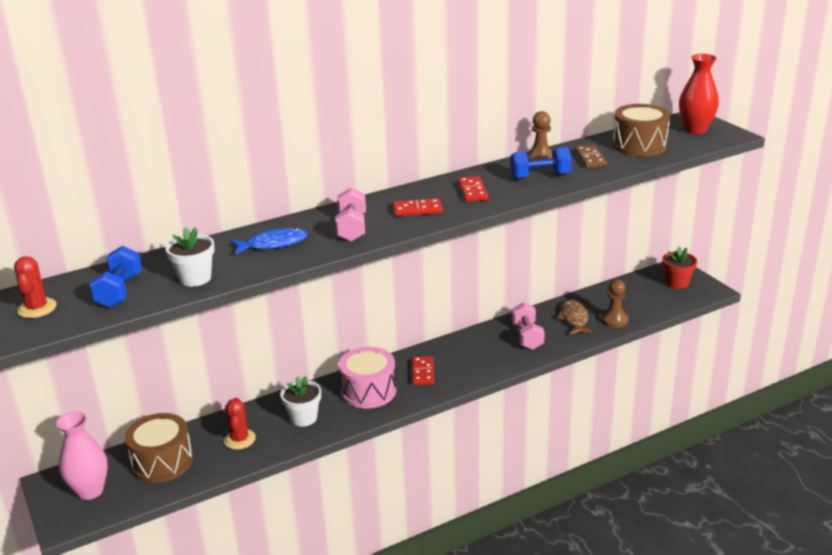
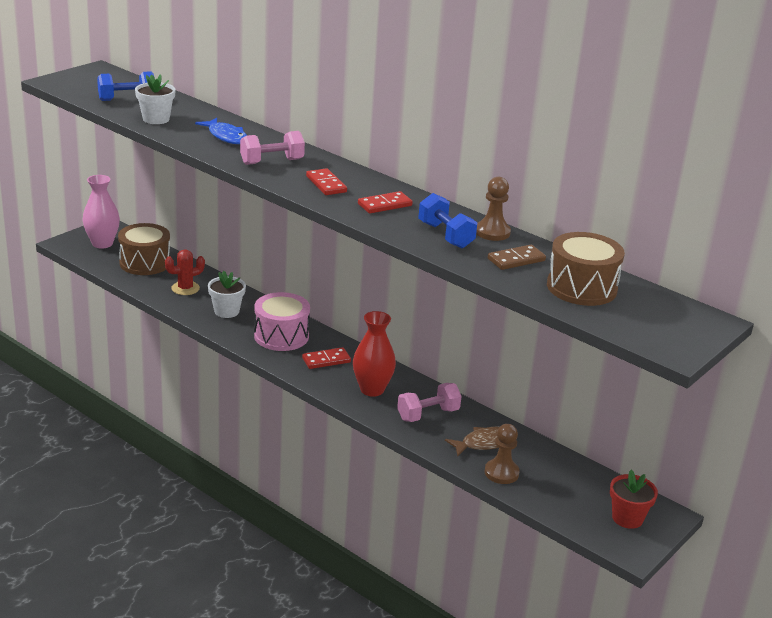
camera: 65 degrees right, 0 degrees up
red cactus [14,256,57,318] -> none
red vase [679,54,719,134] -> red vase moved to [353,311,396,397]

